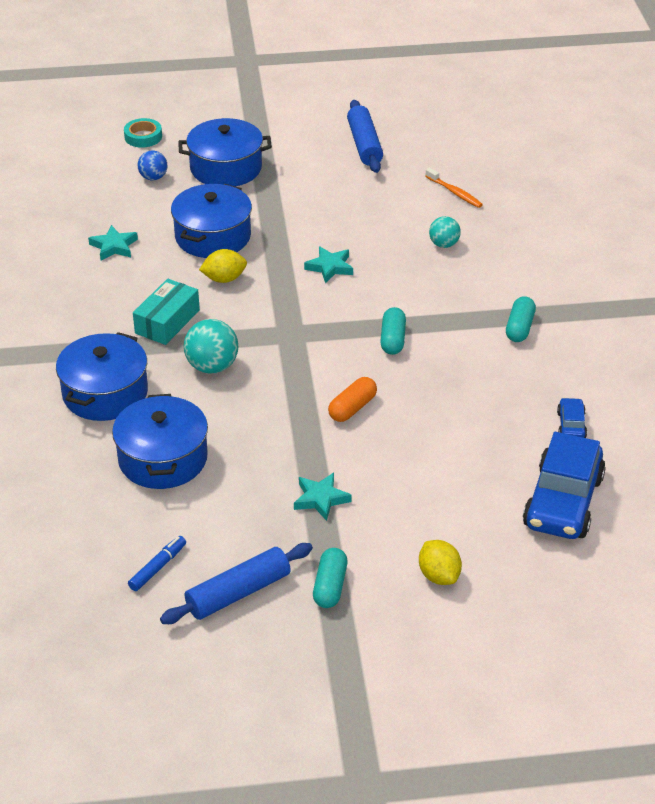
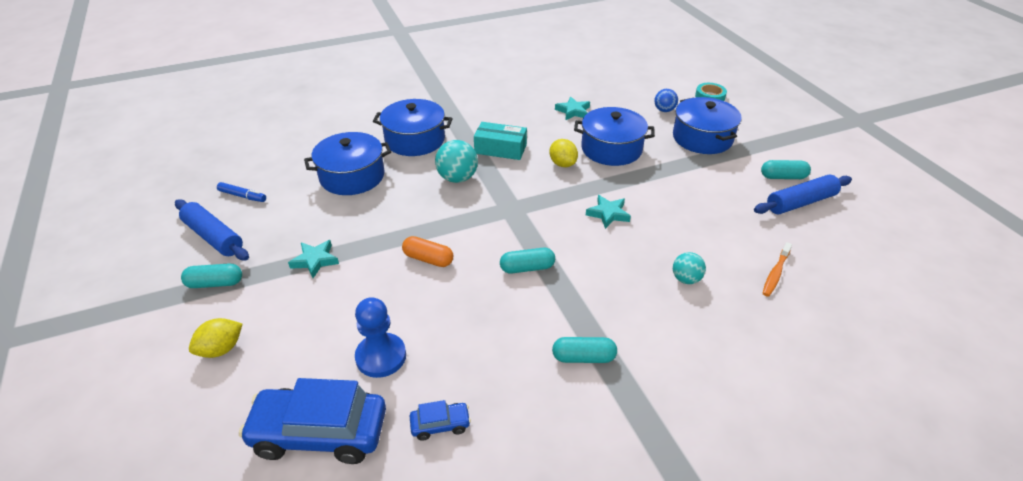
camera: 75 degrees right, 0 degrees up
none -> blue pawn [355,297,406,378]
none -> turquoise capsule [761,160,811,179]

